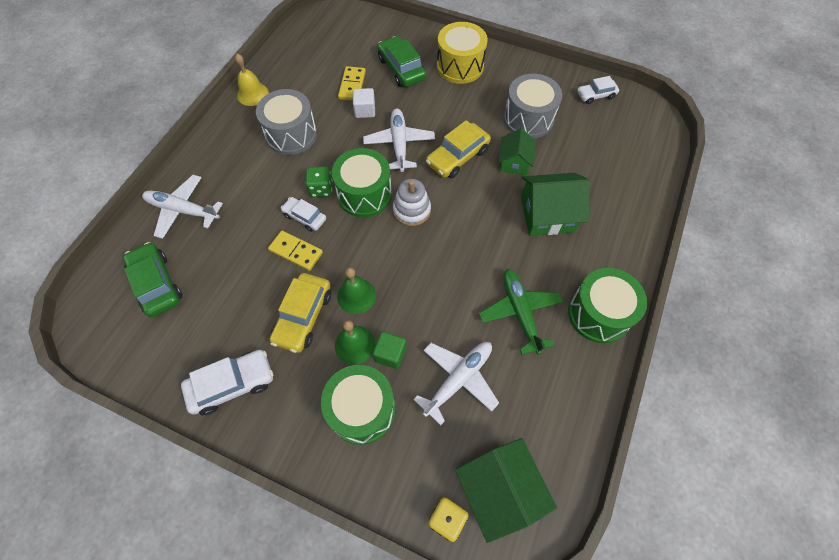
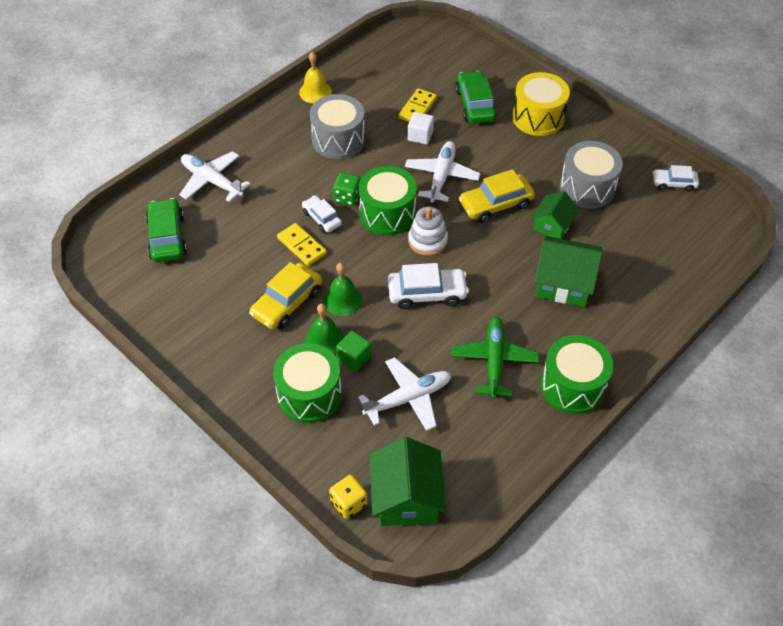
camera: 20 degrees right, 10 degrees down
white car [181,350,273,415] -> white car moved to [388,263,469,309]

